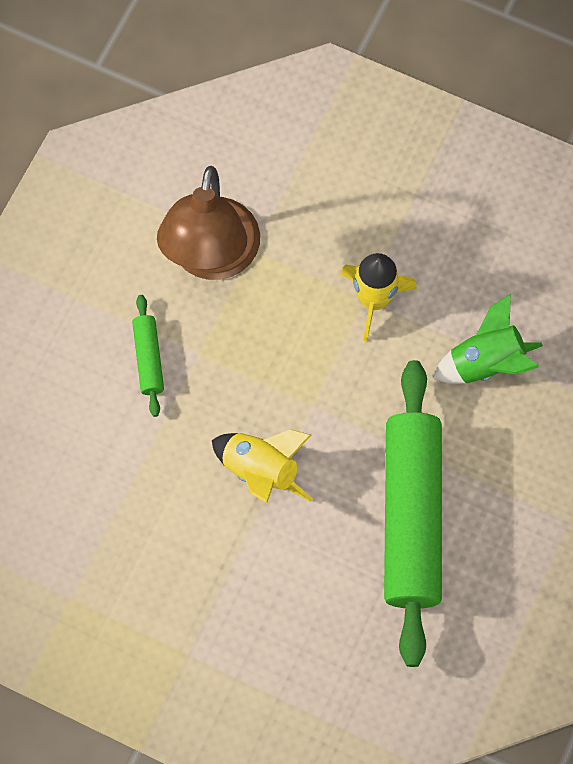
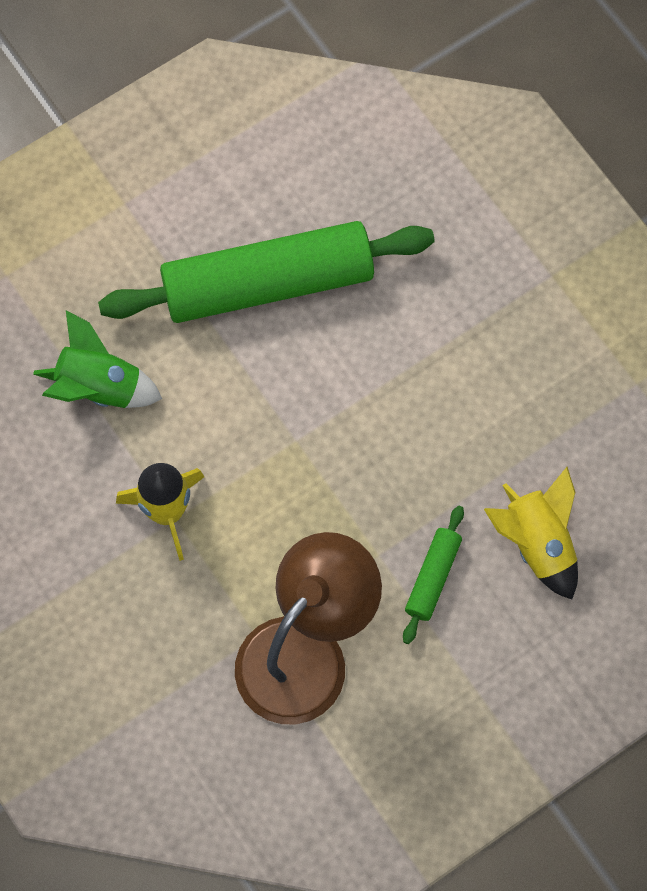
camera: 150 degrees left, 0 degrees up
yellow rocket [212,430,313,503] -> yellow rocket moved to [484,467,578,600]
green rolling pin [384,360,442,667] -> green rolling pin turned 45 degrees clockwise [98,221,435,323]

